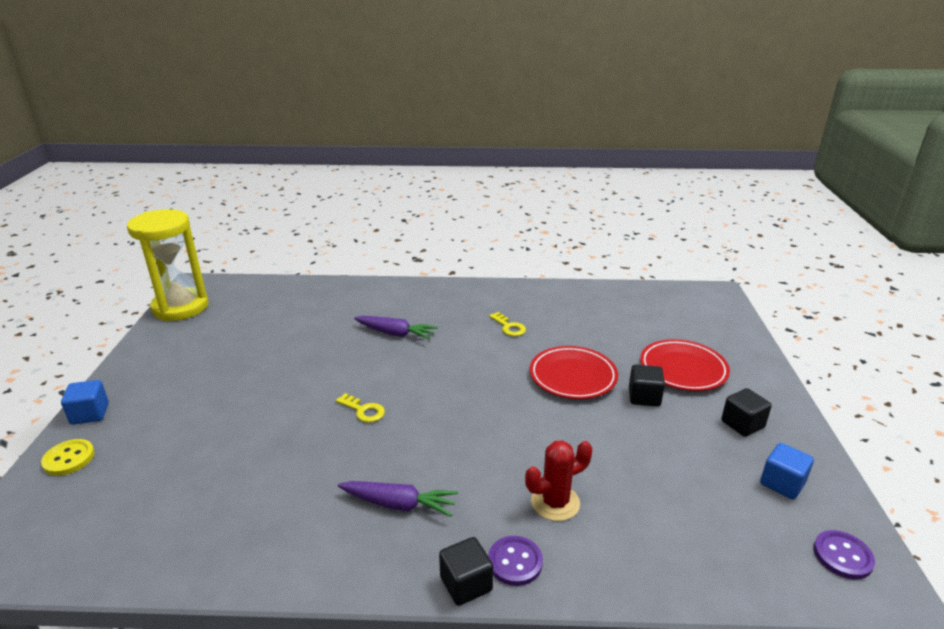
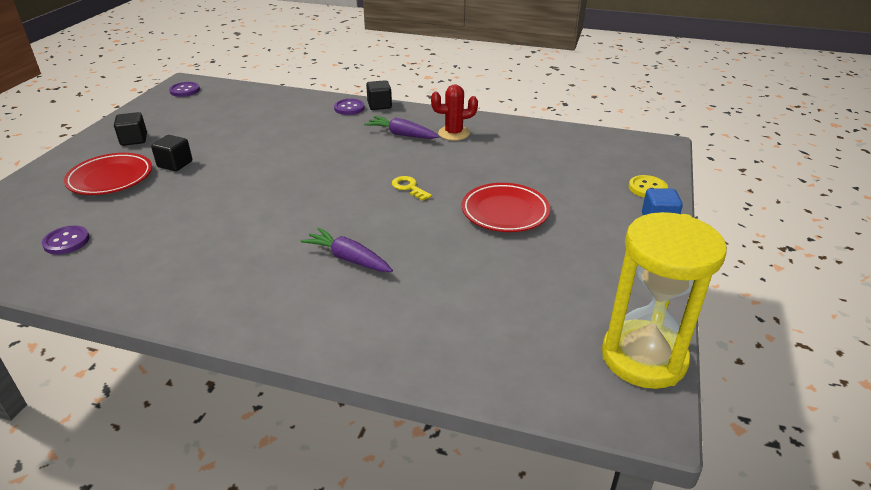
camera: 165 degrees left, 5 degrees up
yellow key [489,312,526,336] -> none
red cactus [525,441,592,521] -> red cactus moved to [431,84,478,141]
red plate [530,346,618,399] -> red plate moved to [462,183,550,232]
blue cube [760,443,814,500] -> none
none -> purple button [42,226,90,255]

